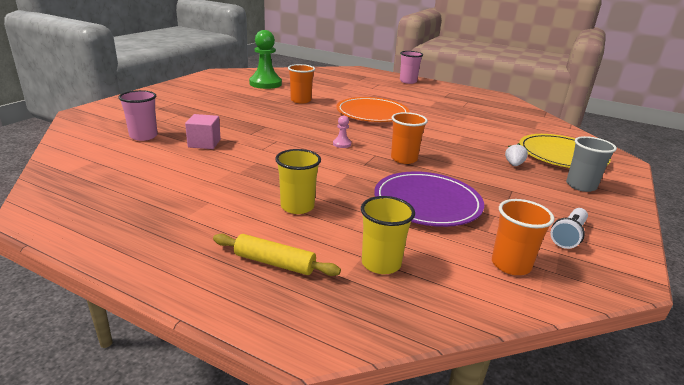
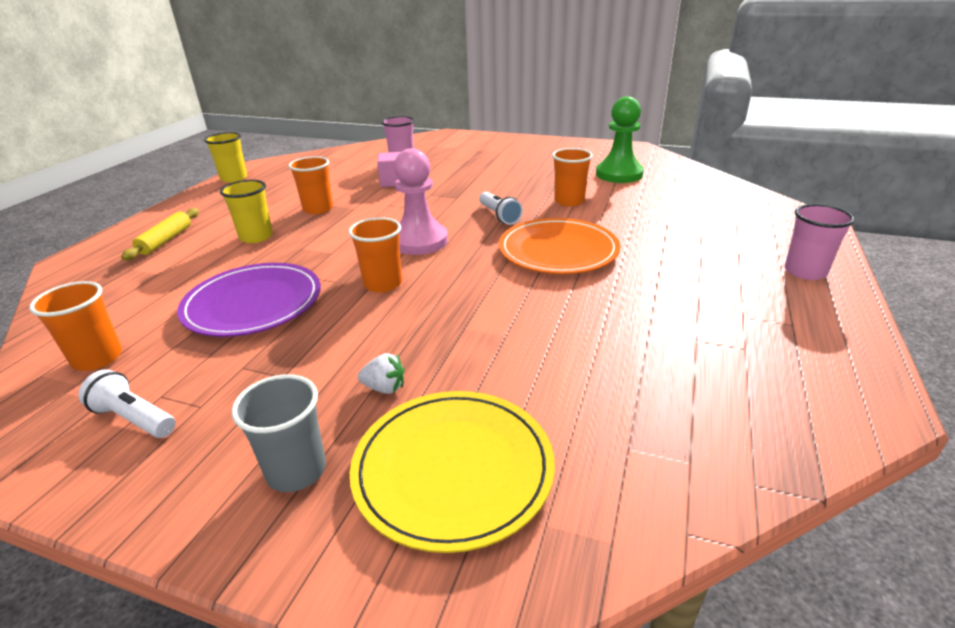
camera: 85 degrees right, 5 degrees up
pink pawn [333,115,351,148] -> pink pawn [394,148,448,255], size x2.35
yellow cup [361,196,415,274] -> yellow cup moved to [204,132,247,183]
none -> orange cup [288,156,333,214]
none -> white flashlight [479,192,523,225]

